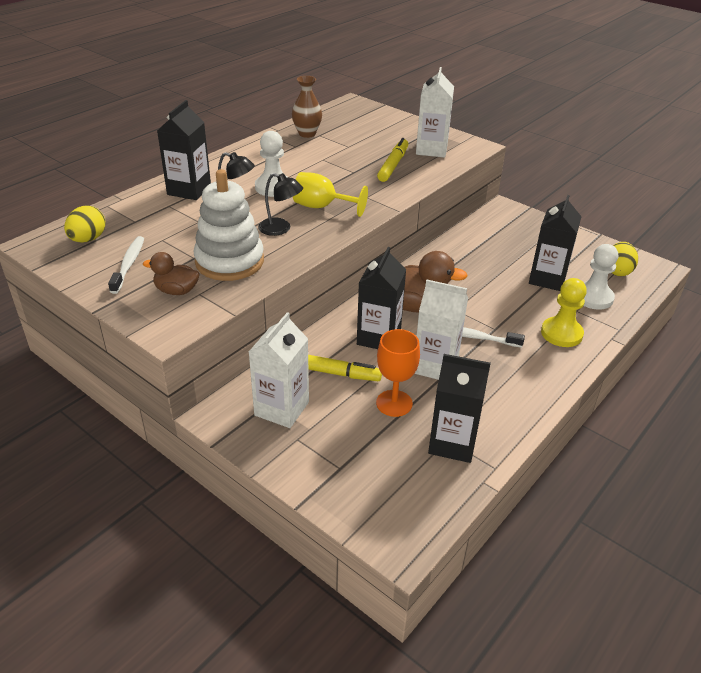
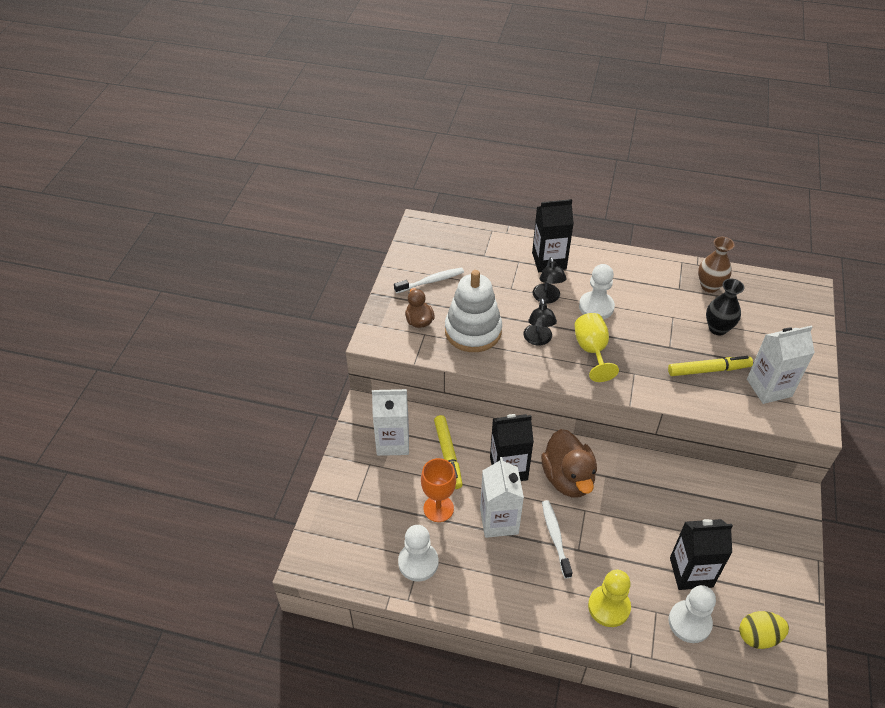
camera: 65 degrees right, 10 degrees up
yellow egg [64,205,106,243] -> none
black carton [428,354,491,463] -> white pawn [398,525,438,581]
none -> black vase [706,279,744,335]

